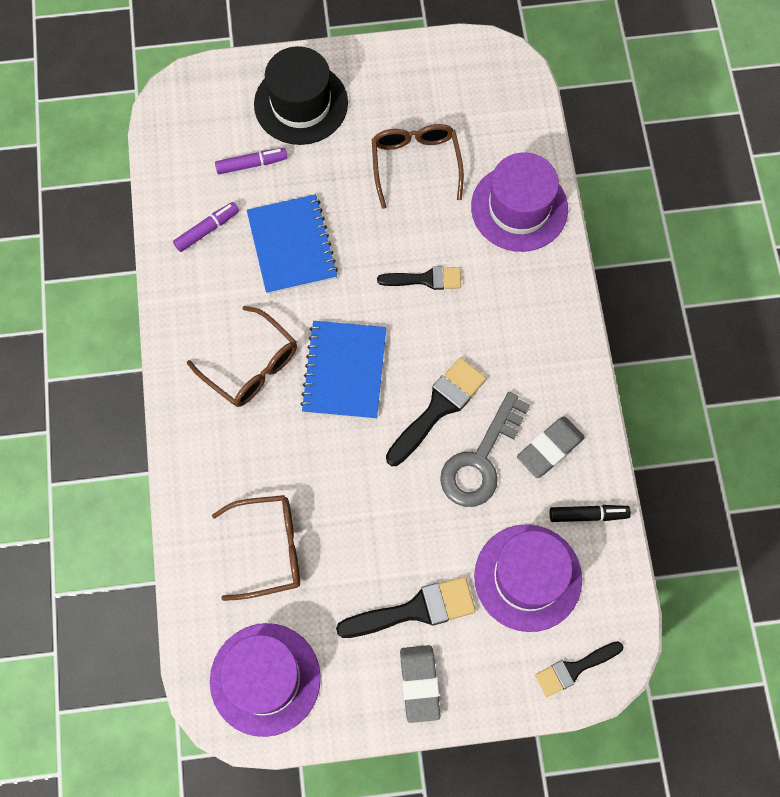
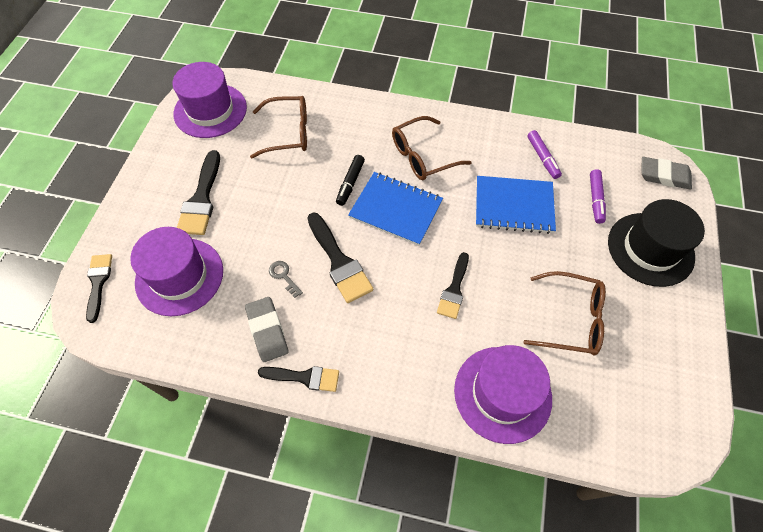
camera: 110 degrees right, 10 degrees down
brown glasses [212,495,300,601] -> brown glasses turned 105 degrees counterclockwise [250,96,307,158]
grey eraser [400,645,441,723] -> grey eraser moved to [641,157,692,190]
grey key [440,392,530,507] -> grey key [269,261,303,298], size x0.43
black marker [550,505,631,522] -> black marker moved to [336,155,365,206]
none -> black brush [258,366,339,392]

